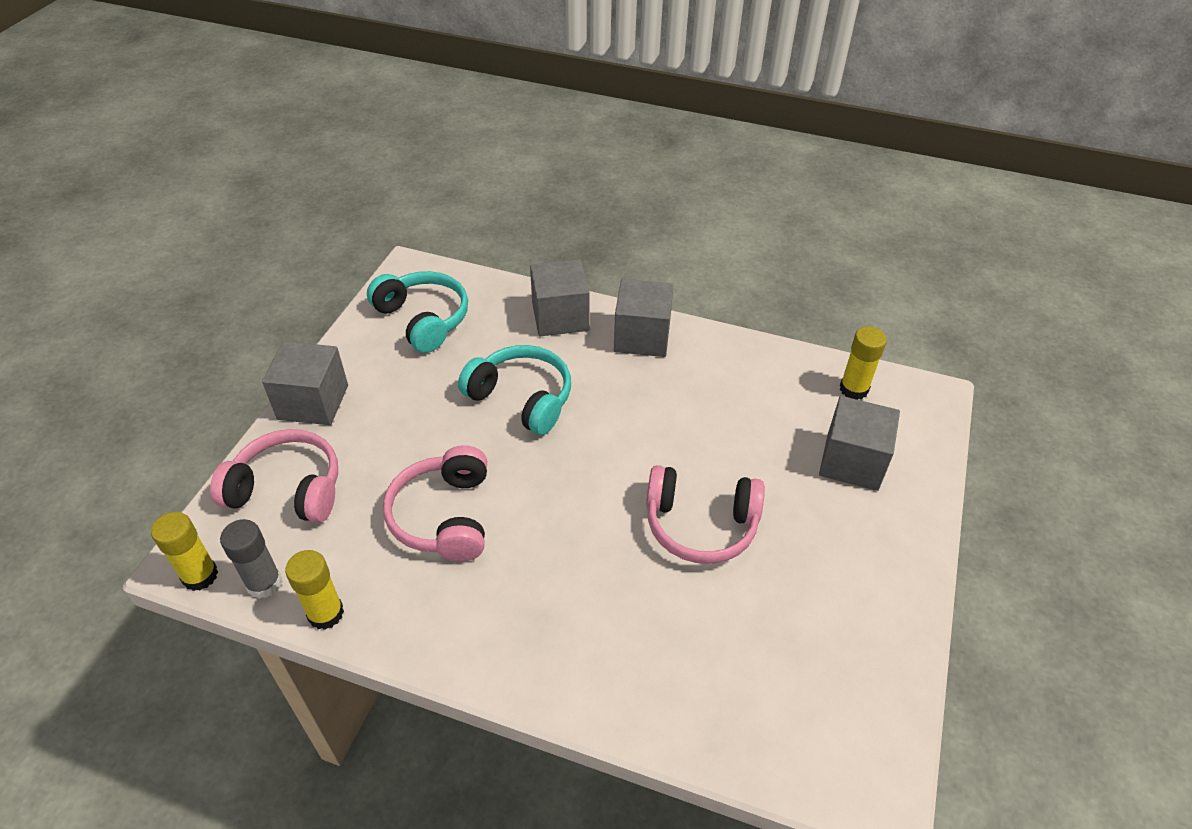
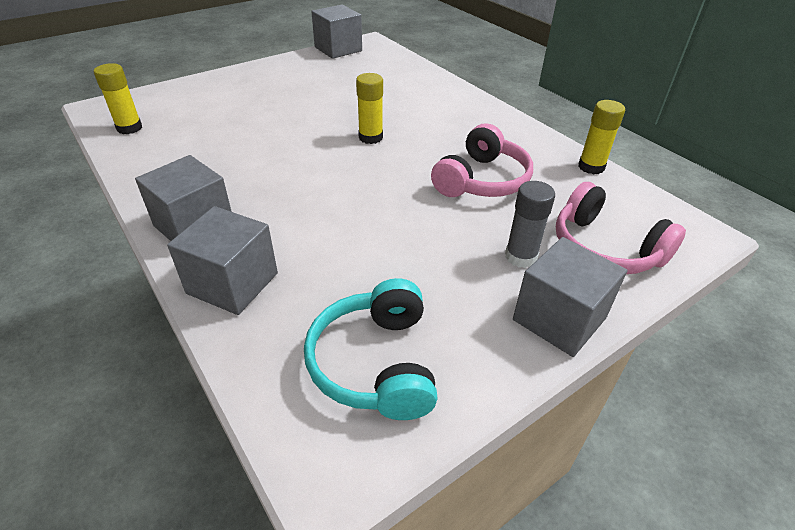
camera: 145 degrees left, 5 degrees down
yellow glue stick [151,512,218,591] -> yellow glue stick moved to [356,73,383,144]
grey glue stick [220,519,282,599] -> grey glue stick moved to [505,181,555,268]
turquoise headphones [458,345,571,435] -> none
pink headphones [646,465,765,564] -> none
grey cube [819,396,900,491] -> grey cube moved to [311,5,362,59]

